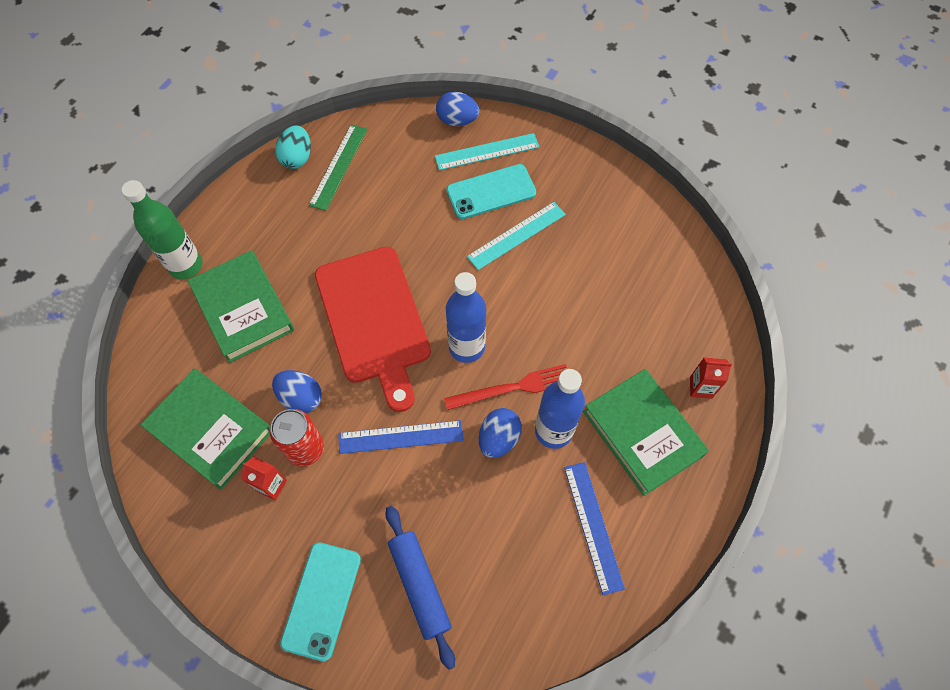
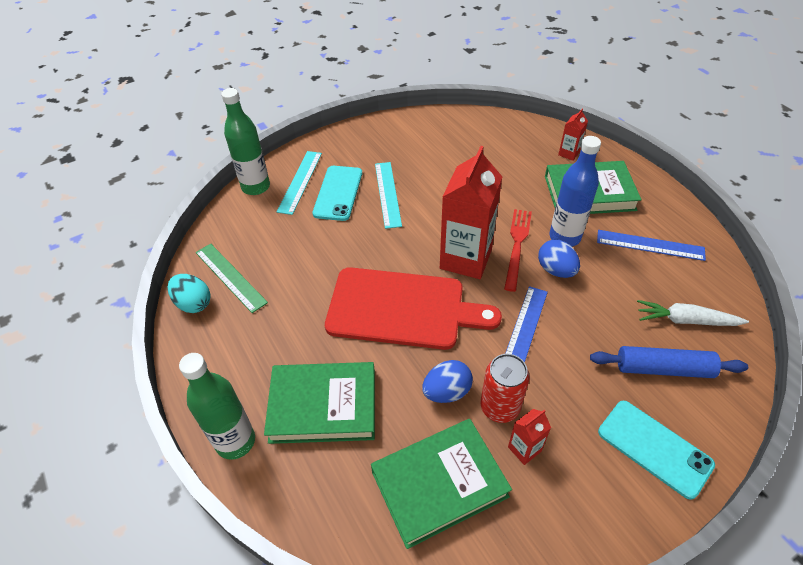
camera: 60 degrees left, 15 degrees down
blue egg [436,92,480,126] -> green bottle [221,88,270,195]
blue bottle [446,272,486,363] -> red carton [440,146,502,279]
none -> white carrot [637,300,749,326]

